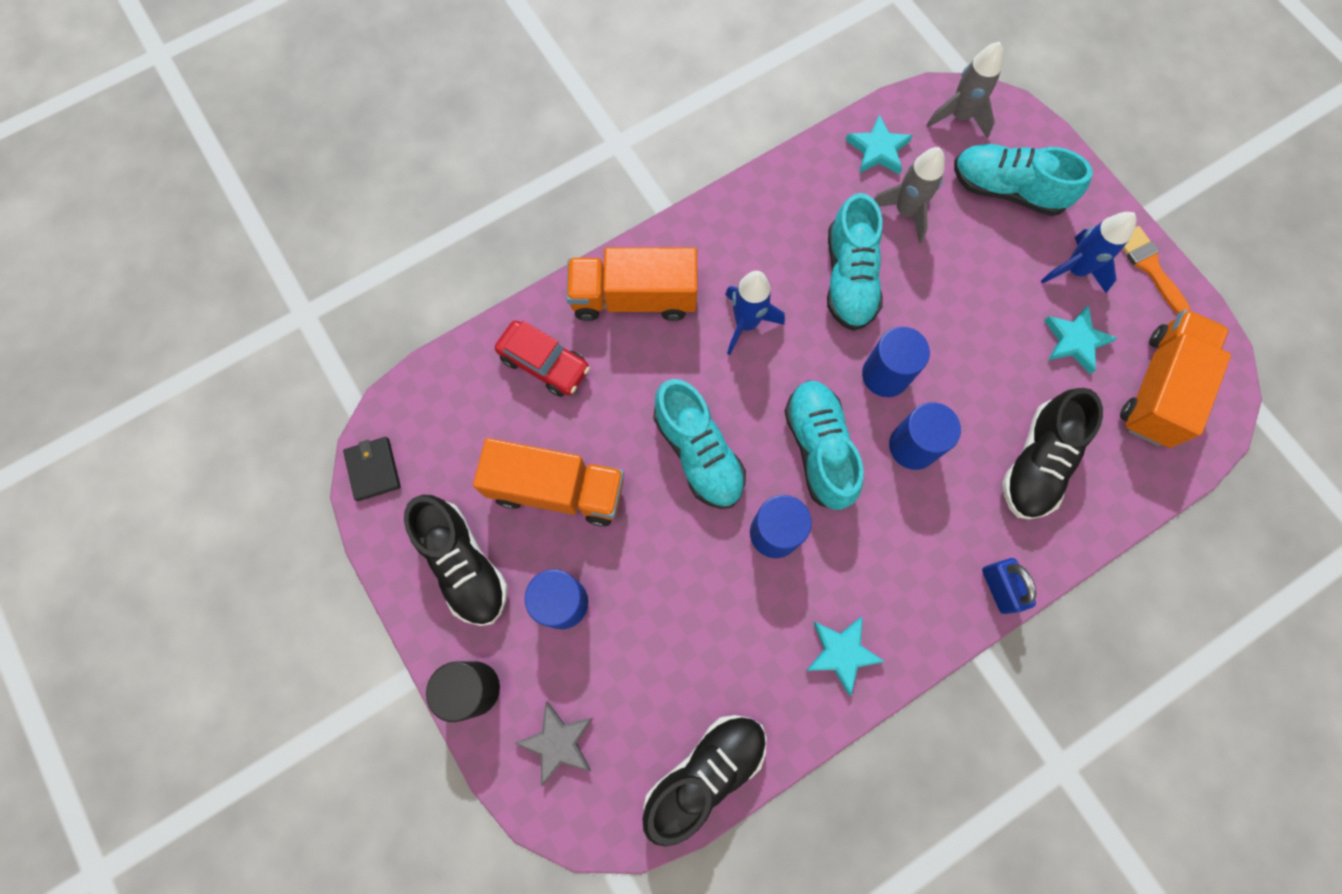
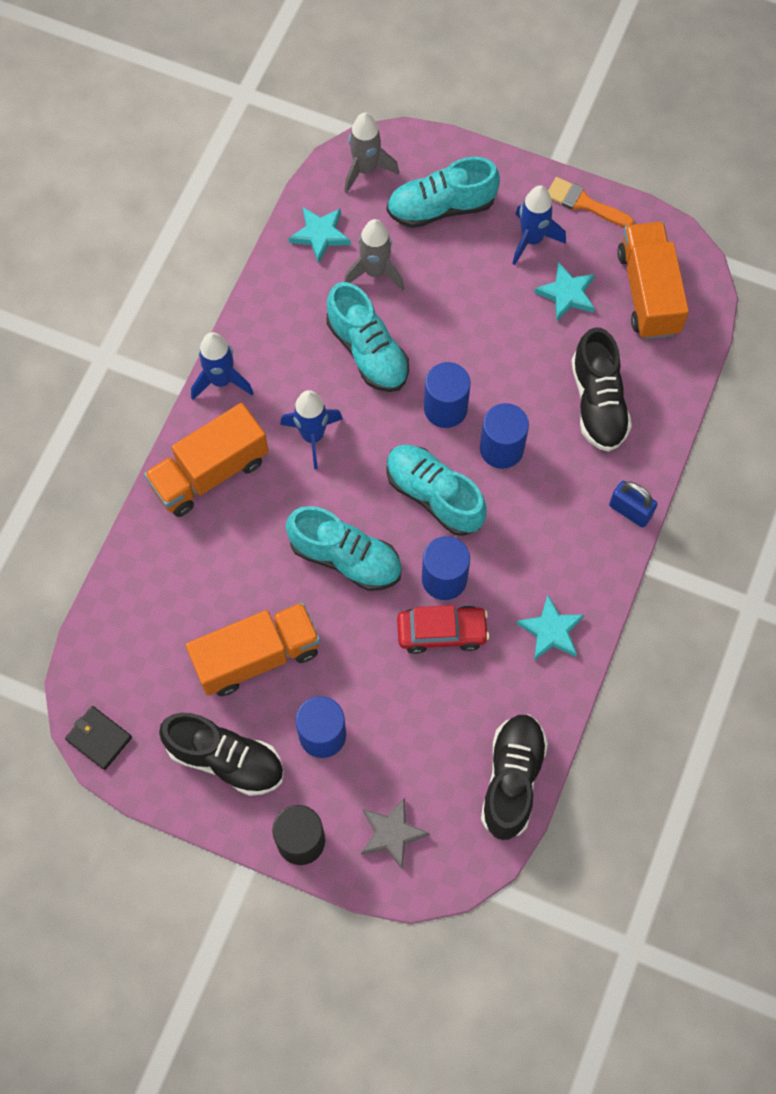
camera: 35 degrees left, 5 degrees down
red car [495,320,590,397] -> red car moved to [397,605,490,654]
none -> blue rocket [191,332,254,400]

